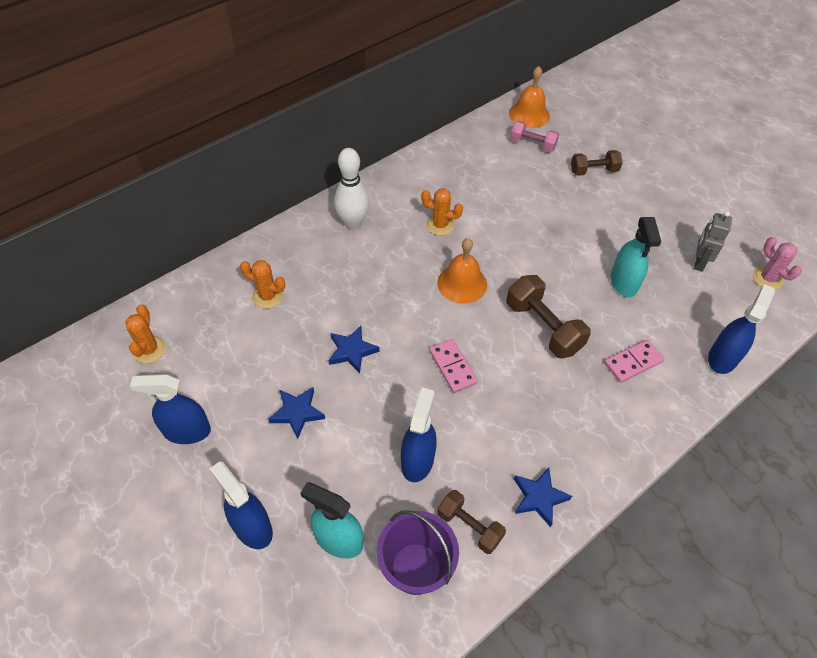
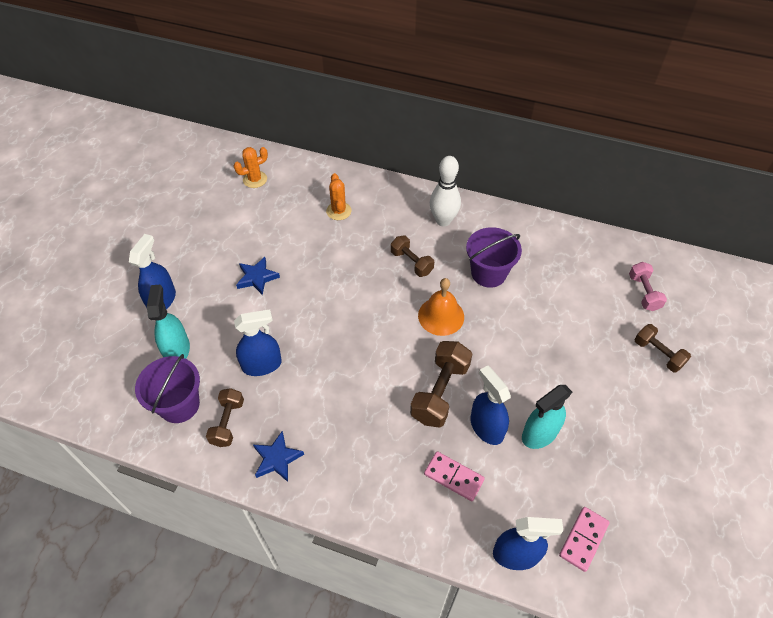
camera: 60 degrees right, 0 degrees up
blue spray bottle [130,374,211,444] -> blue spray bottle moved to [470,365,511,445]
blue star [328,326,380,374] -> none
orange cactus [421,188,463,236] -> purple bucket [466,227,522,288]
pink domino [429,339,478,393] -> pink domino moved to [559,507,610,572]
orange bell [509,66,550,128] -> none
grey robot [694,211,732,272] -> none
pink cactus [753,237,802,290] -> none
none -> brown dumbbell [391,235,434,277]

